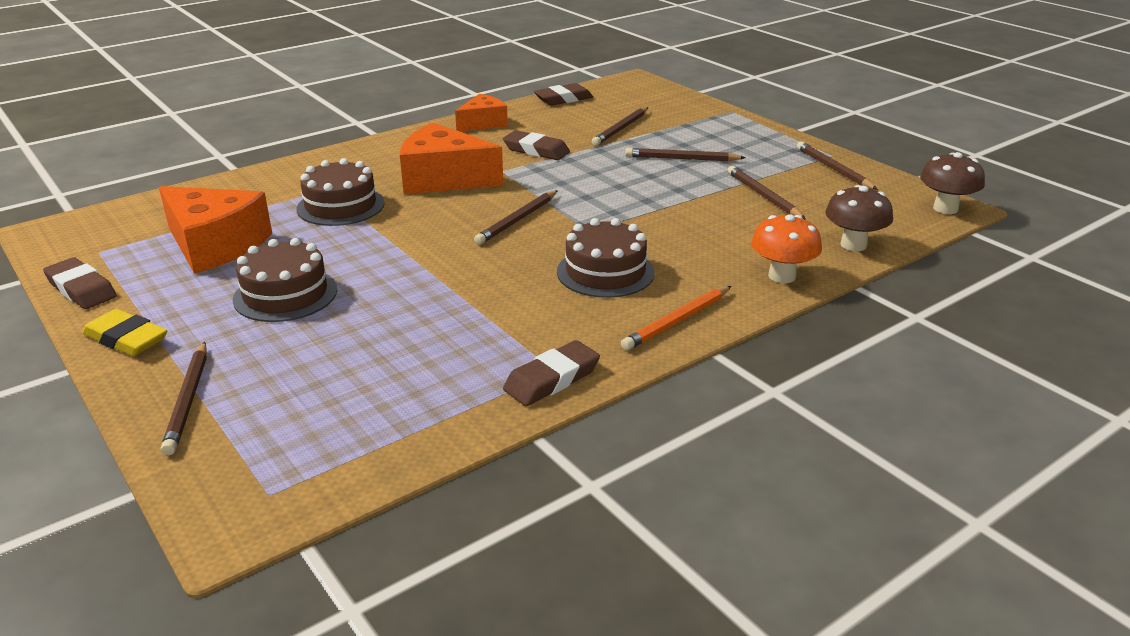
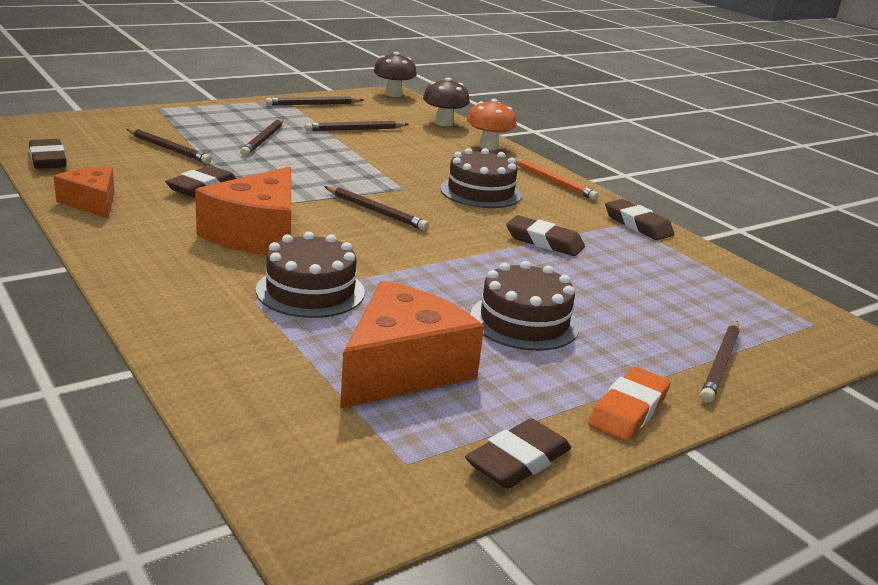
camera: 90 degrees left, 5 degrees down
yellow eraser [82,309,167,356] -> orange eraser [588,367,671,442]
brown pencil [161,342,207,455] -> brown pencil turned 120 degrees clockwise [700,321,739,403]
none -> brown eraser [506,215,585,256]

